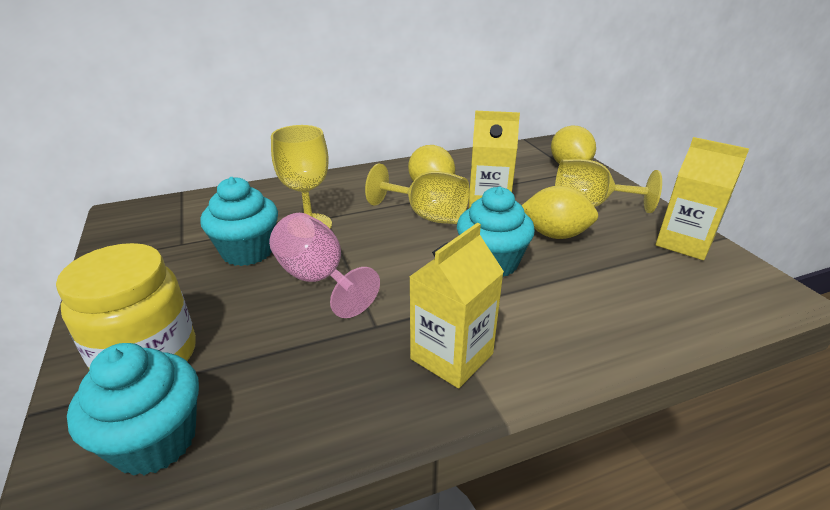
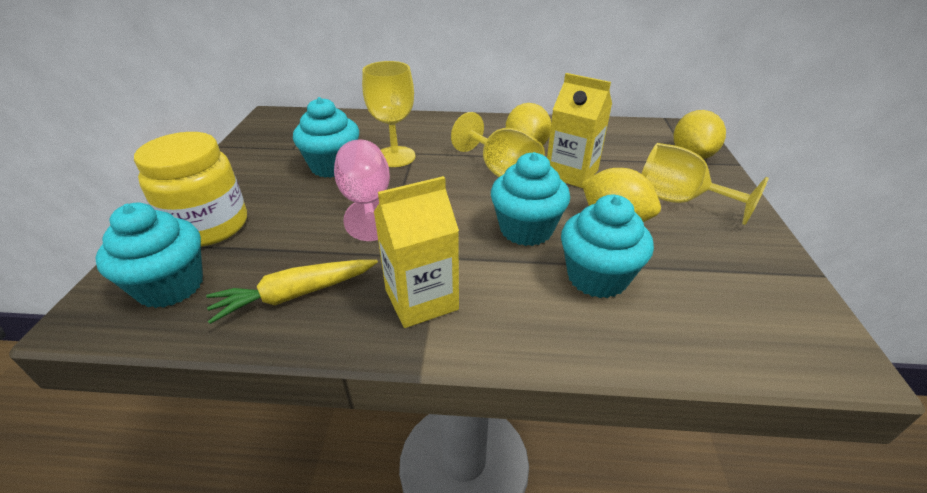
camera: 25 degrees right, 5 degrees up
yellow carton [656,137,749,260] -> none
none -> yellow carrot [206,260,378,324]
none -> turquoise cupcake [561,195,654,298]

